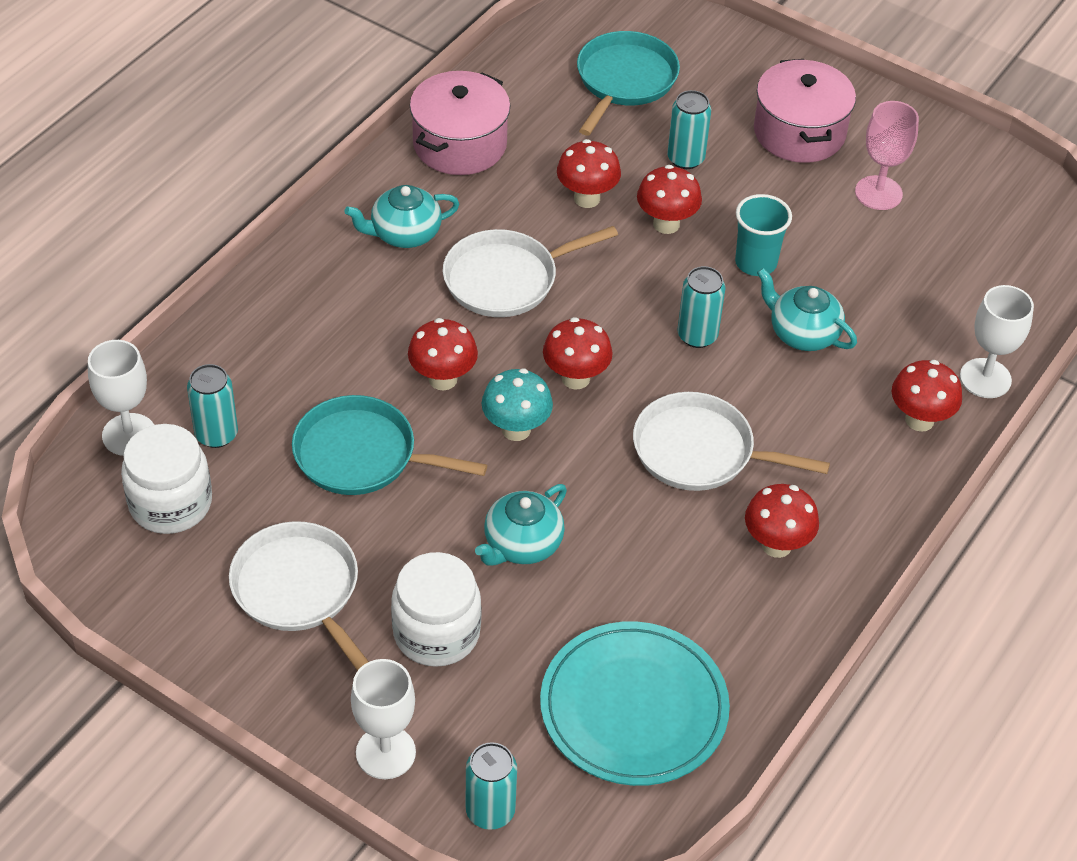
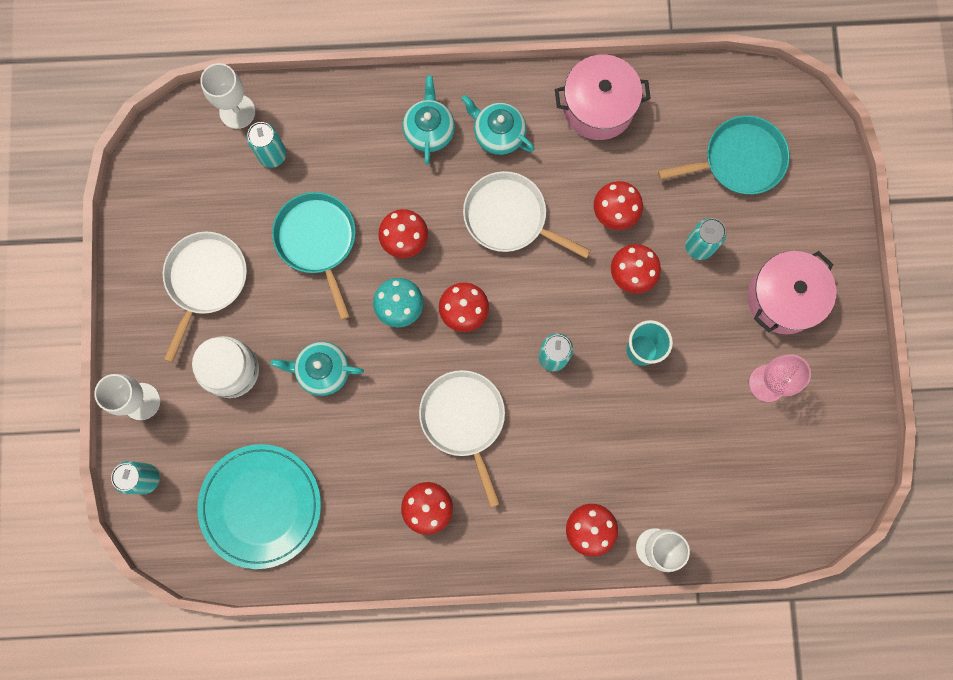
camera: 55 degrees right, 30 degrees up
white jar [121,424,212,534] -> none
turquoise teapot [757,268,857,351] -> turquoise teapot moved to [403,75,455,165]

